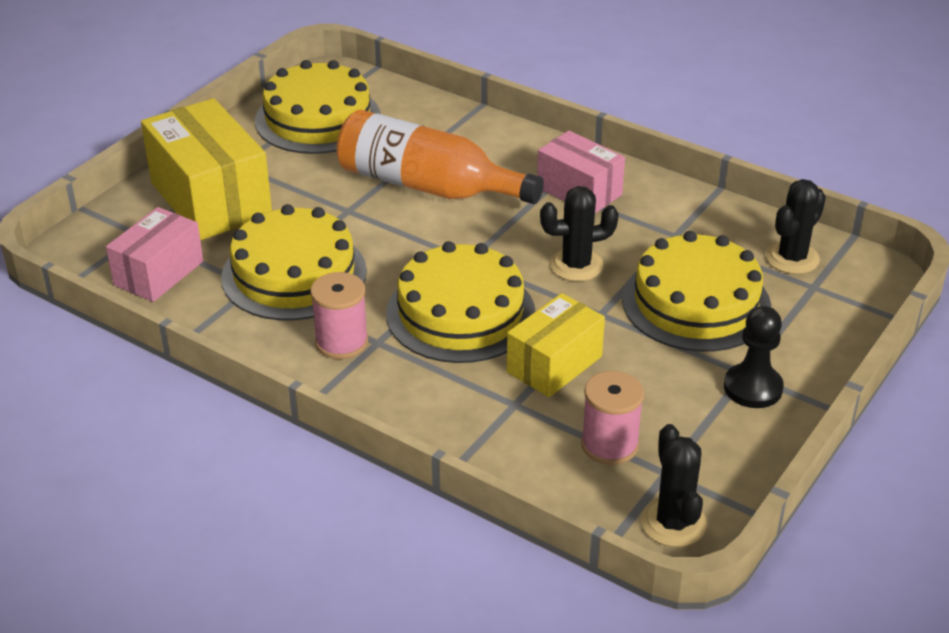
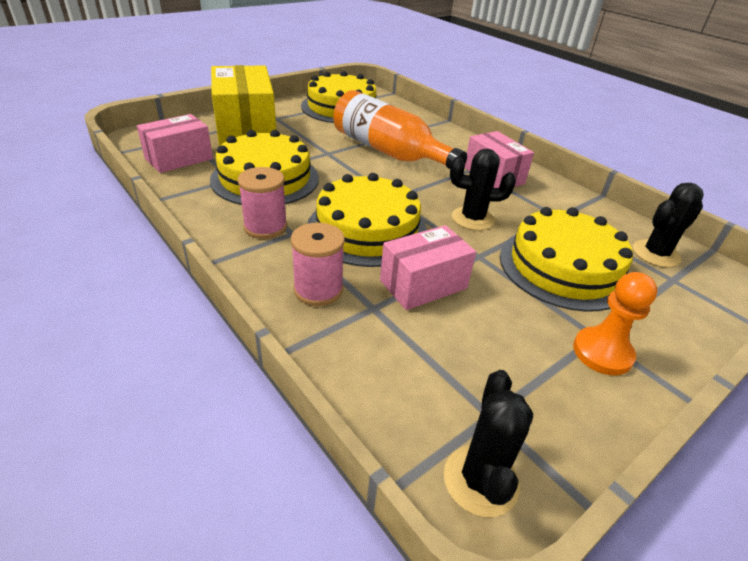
camera: 15 degrees right, 0 degrees up
yellow box [507,293,605,397] -> pink box [380,225,476,310]
pink spool [581,371,644,465] -> pink spool moved to [291,223,345,306]
black pawn [724,306,784,408] -> orange pawn [573,272,657,375]

